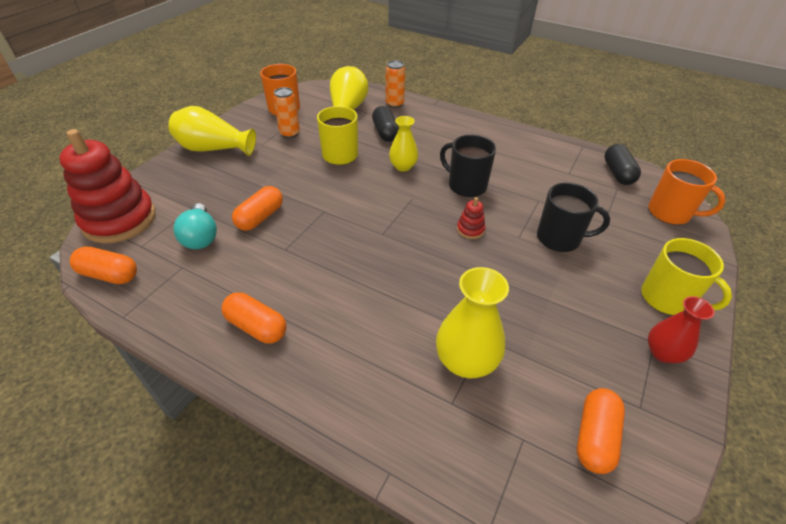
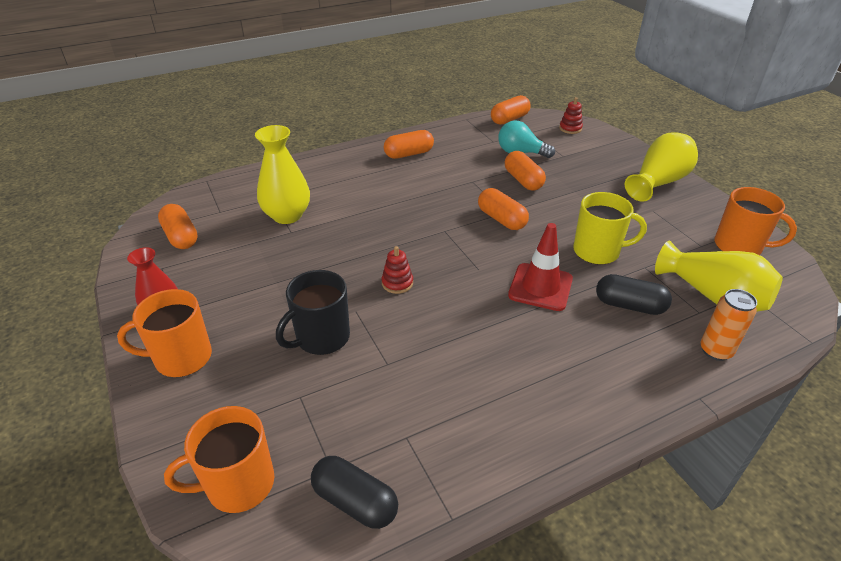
camera: 125 degrees right, 5 degrees down
red stacking toy [59,129,155,243] -> red stacking toy [559,97,583,134], size x0.40
orange can [273,87,300,138] -> none
yellow vase [389,116,418,172] -> red traffic cone [508,223,573,311]
black mug [440,135,496,197] -> none
yellow mug [641,238,732,315] -> orange mug [117,289,212,377]
none -> orange capsule [478,188,529,230]

